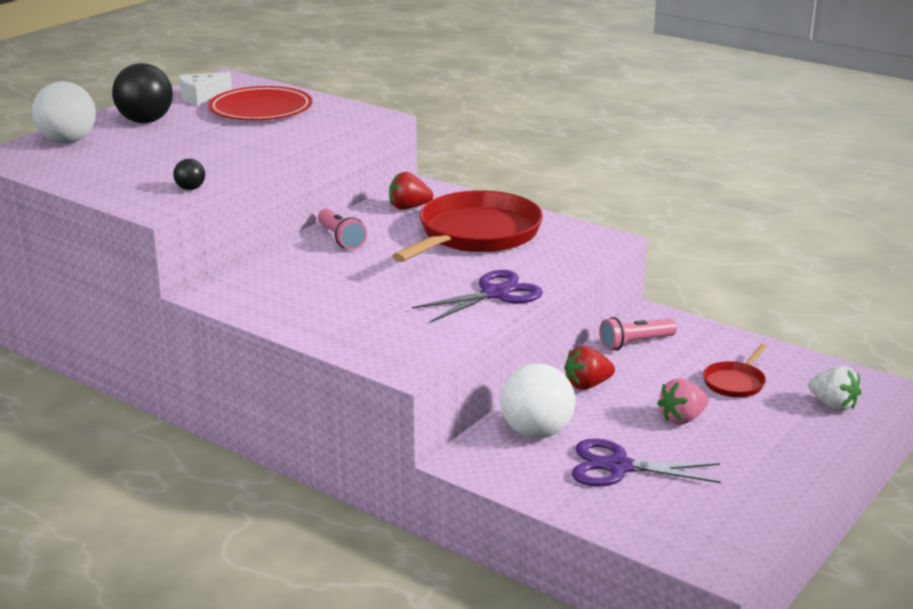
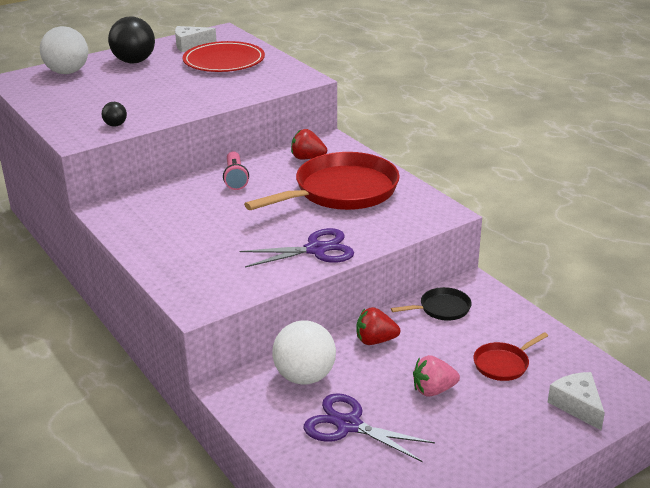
camera: 20 degrees right, 5 degrees up
pink flashlight [599,317,677,350] -> black pan [391,287,472,321]
white strawberry [808,366,862,411] -> white cheese [548,372,605,430]

